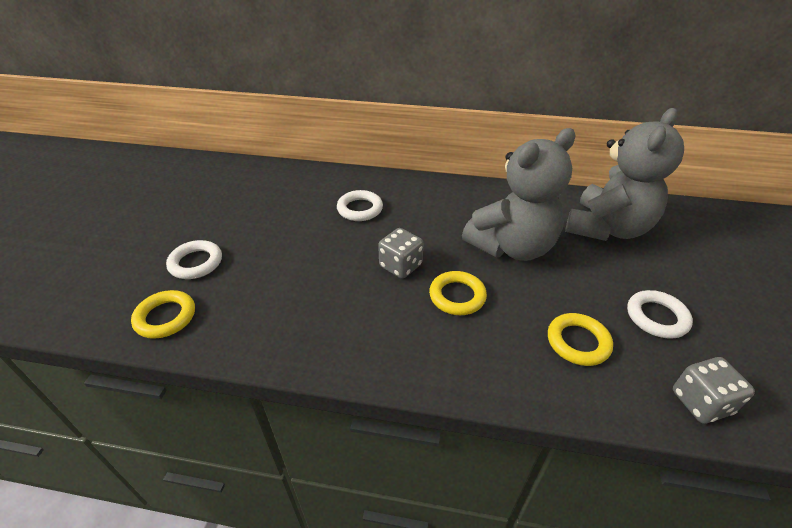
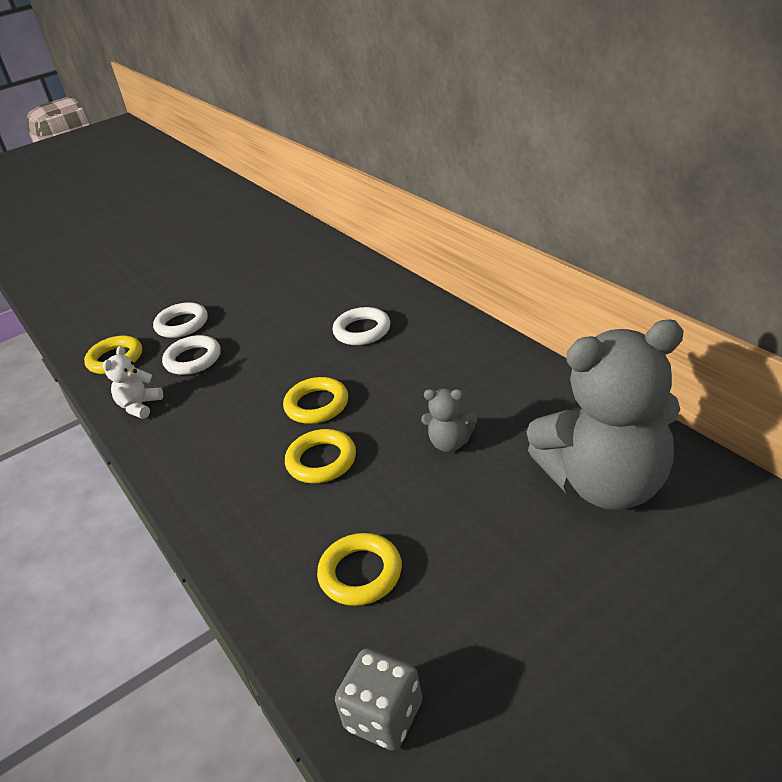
camera: 50 degrees right, 5 degrees down
grey dice [378,228,424,279] -> yellow ring [283,377,348,424]
grey teddy bear [462,128,575,261] -> grey teddy bear [421,388,477,452], size x0.41
white ring [627,290,693,339] -> white ring moved to [162,335,221,375]
none -> white teddy bear [103,346,163,419]

